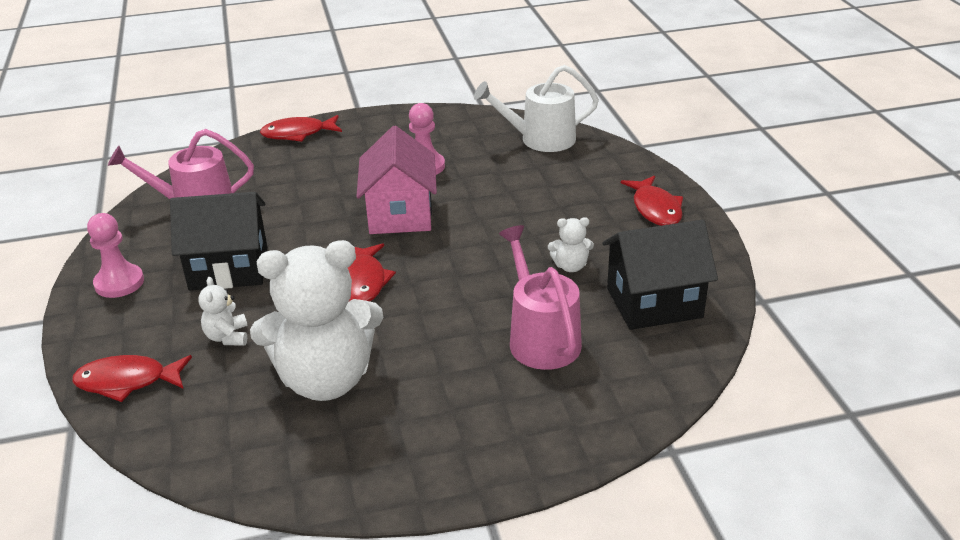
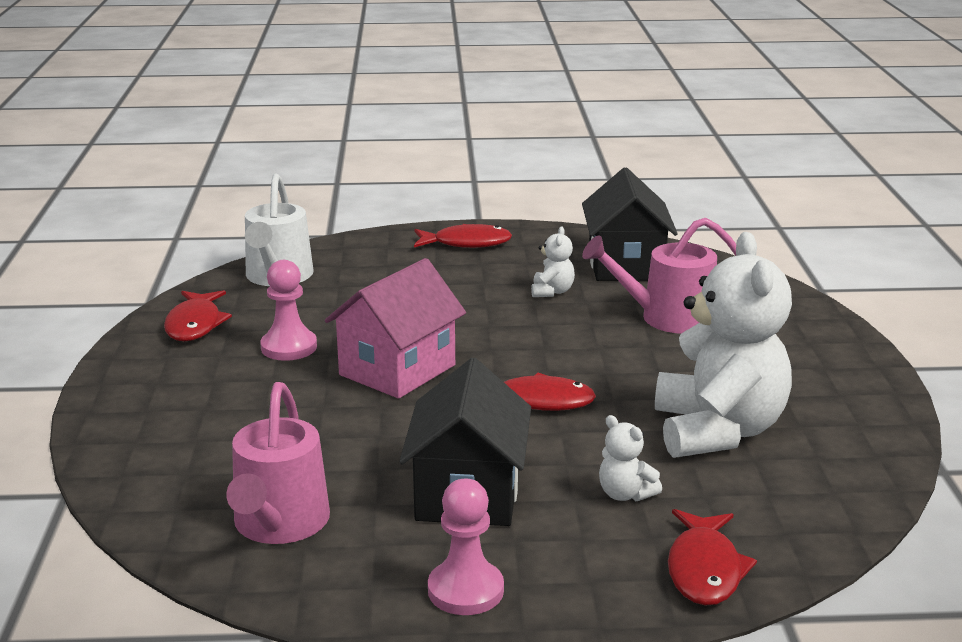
camera: 80 degrees left, 10 degrees down
white teddy bear [198,277,247,346] -> white teddy bear turned 45 degrees clockwise [599,415,662,501]
red fish [260,115,342,142] -> red fish moved to [164,290,232,341]
pink house [356,126,437,234] -> pink house turned 60 degrees counterclockwise [325,258,466,399]

